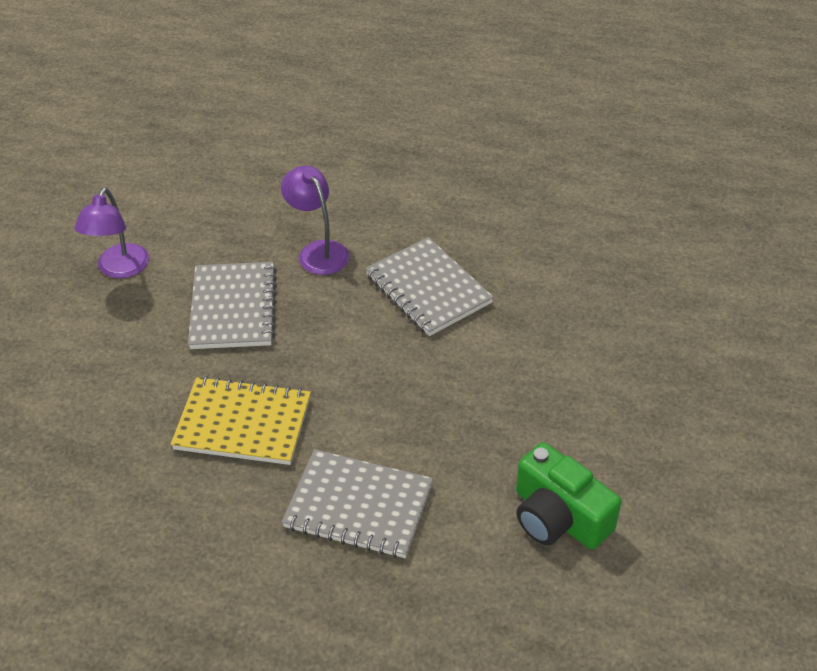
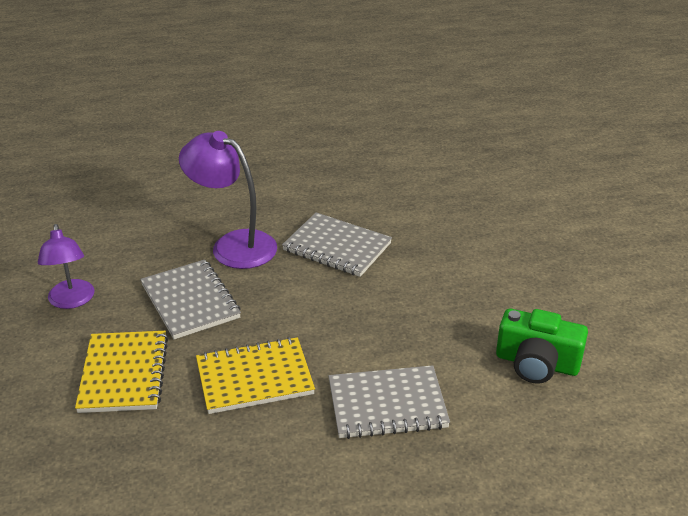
camera: 25 degrees left, 10 degrees down
purple lamp [281,165,349,275] -> purple lamp [179,131,277,269], size x1.50
none -> yellow notebook [75,331,168,413]

